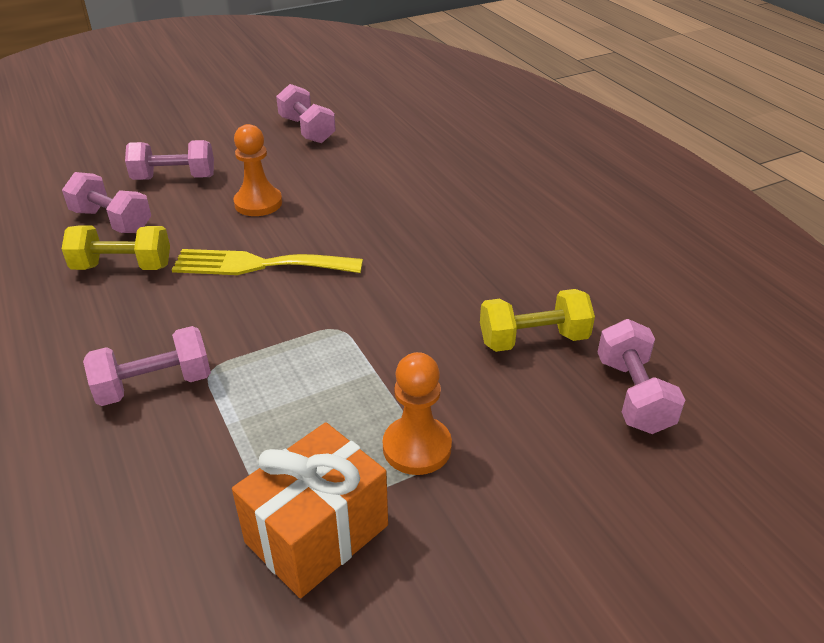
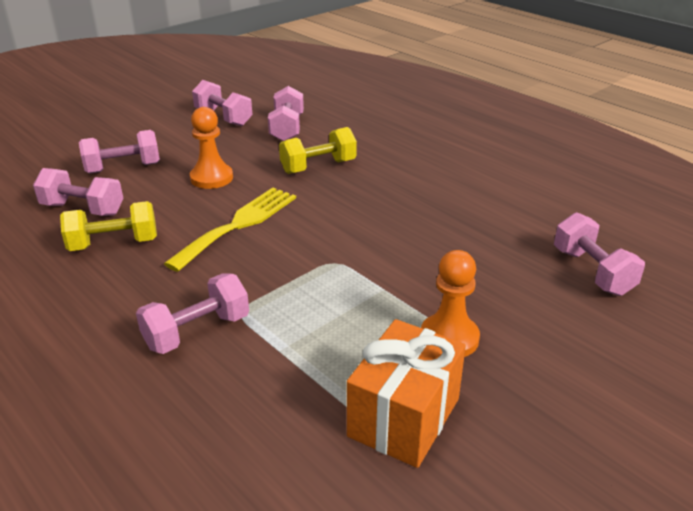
camera: 15 degrees left, 5 degrees down
yellow fork [172,249,363,275] -> yellow fork turned 135 degrees clockwise [164,188,296,272]
yellow dumbbell [480,289,595,352] -> yellow dumbbell moved to [279,127,357,174]
none -> pink dumbbell [268,86,304,141]

